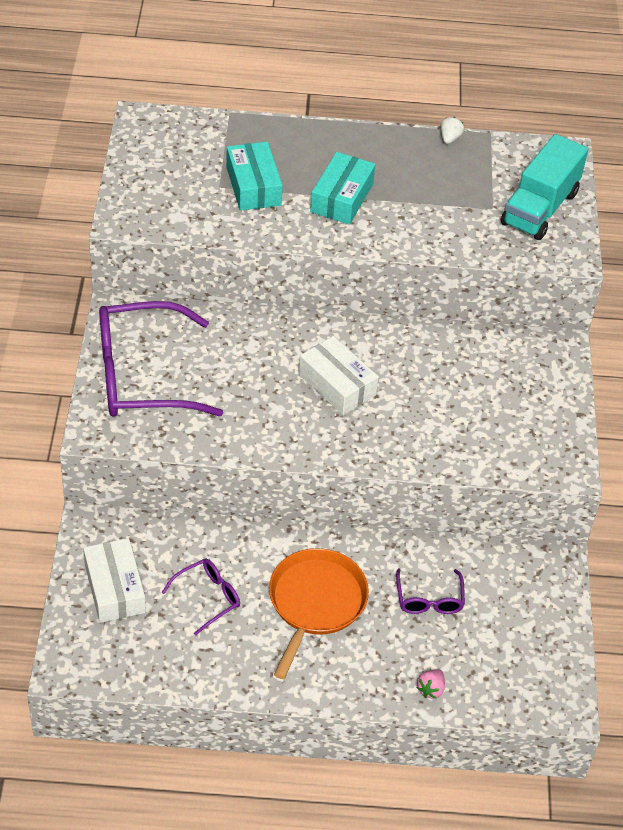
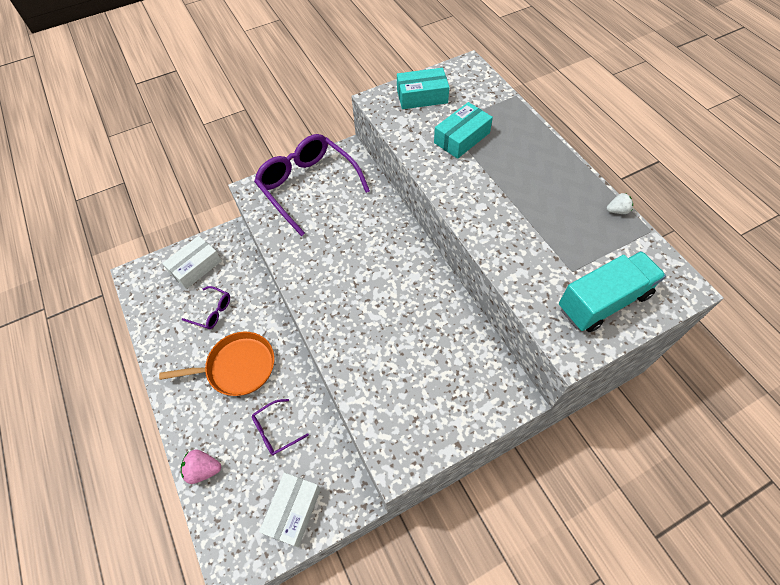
camera: 65 degrees right, 10 degrees up
white box [299,336,379,415] -> white box moved to [259,473,321,548]
turquoise box [310,152,376,225] -> turquoise box moved to [397,68,449,109]
pink strawberry [417,669,445,699] -> pink strawberry [181,450,221,484], size x1.53
turquoise truck [501,134,588,240] -> turquoise truck turned 150 degrees clockwise [559,251,666,332]

